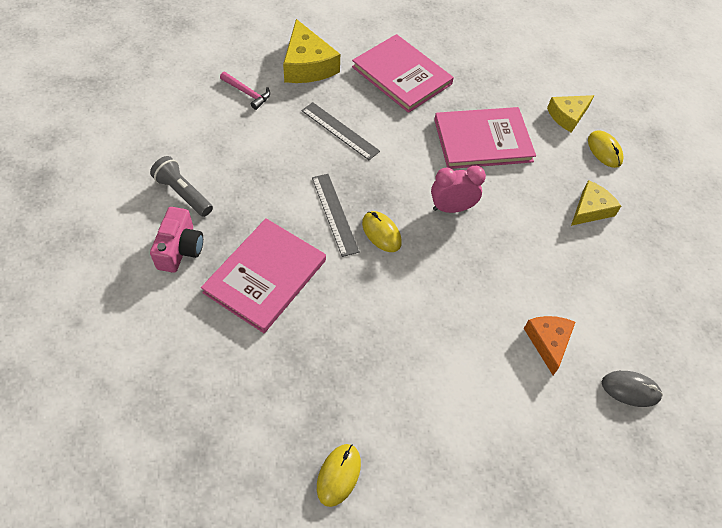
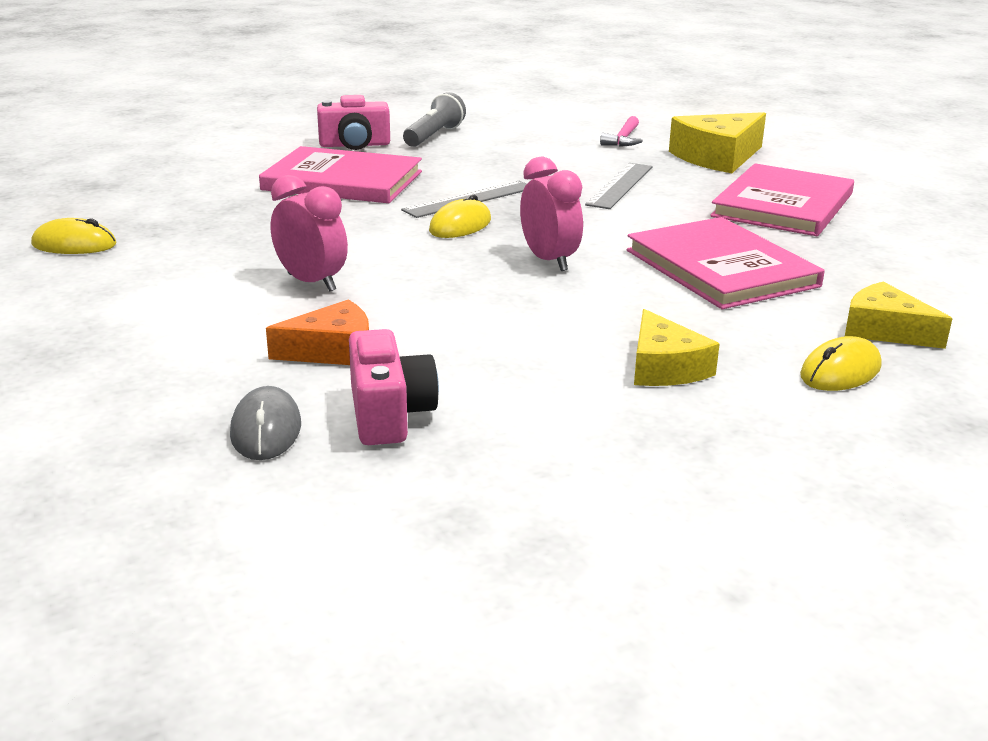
camera: 75 degrees right, 30 degrees down
yellow cheese [571,180,621,226] -> yellow cheese turned 45 degrees clockwise [634,309,720,386]
none -> pink clock [270,175,348,291]
none -> pink camera [349,329,439,445]

